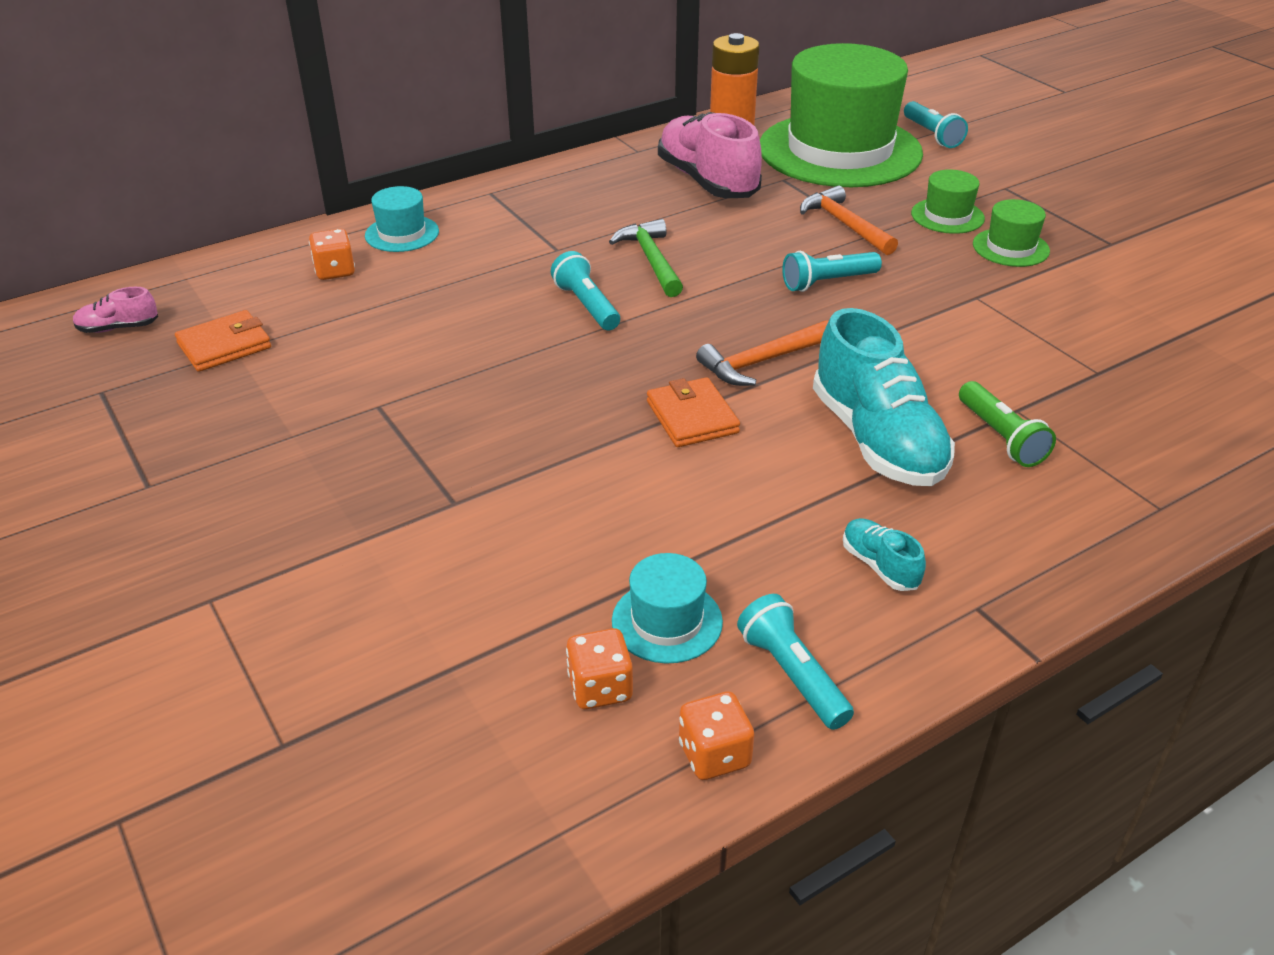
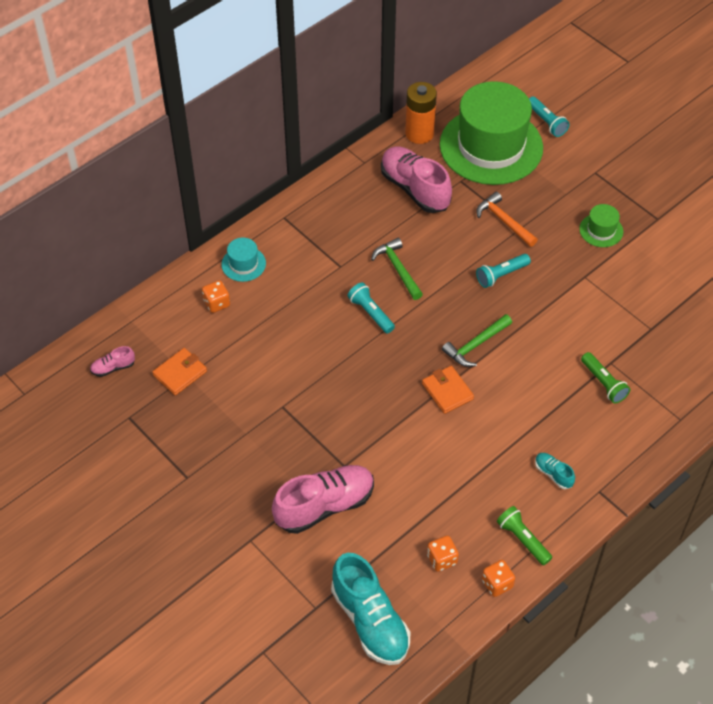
camera: 10 degrees left, 15 degrees up
turquoise hat [612,553,723,664] -> none
orange hammer [696,320,829,386] -> green hammer [442,314,512,367]
turquoise flashlight [737,594,854,730] -> green flashlight [497,506,552,565]
turquoise shoe [813,308,955,486] -> turquoise shoe moved to [331,553,410,665]
green hat [911,170,985,234] -> none
none -> pink shoe [272,465,374,534]

